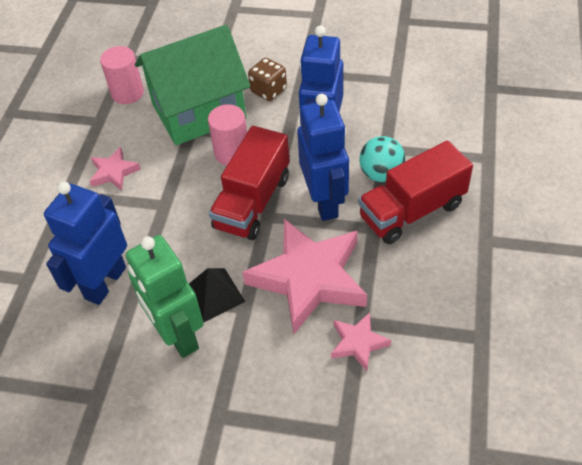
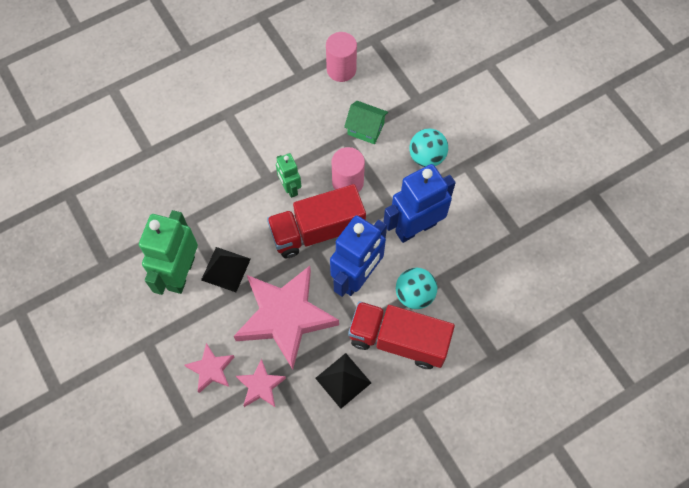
camera: 45 degrees right, 15 degrees up
blue robot [44,181,127,305] -> none
pink star [90,147,141,191] -> pink star moved to [185,343,234,393]
green house [135,25,250,145] -> green house [344,101,388,144], size x0.43
brown dice [248,58,287,101] -> turquoise ball [409,129,448,167]
none -> green robot [276,153,302,198]
none -> black pyramid [315,353,371,409]

